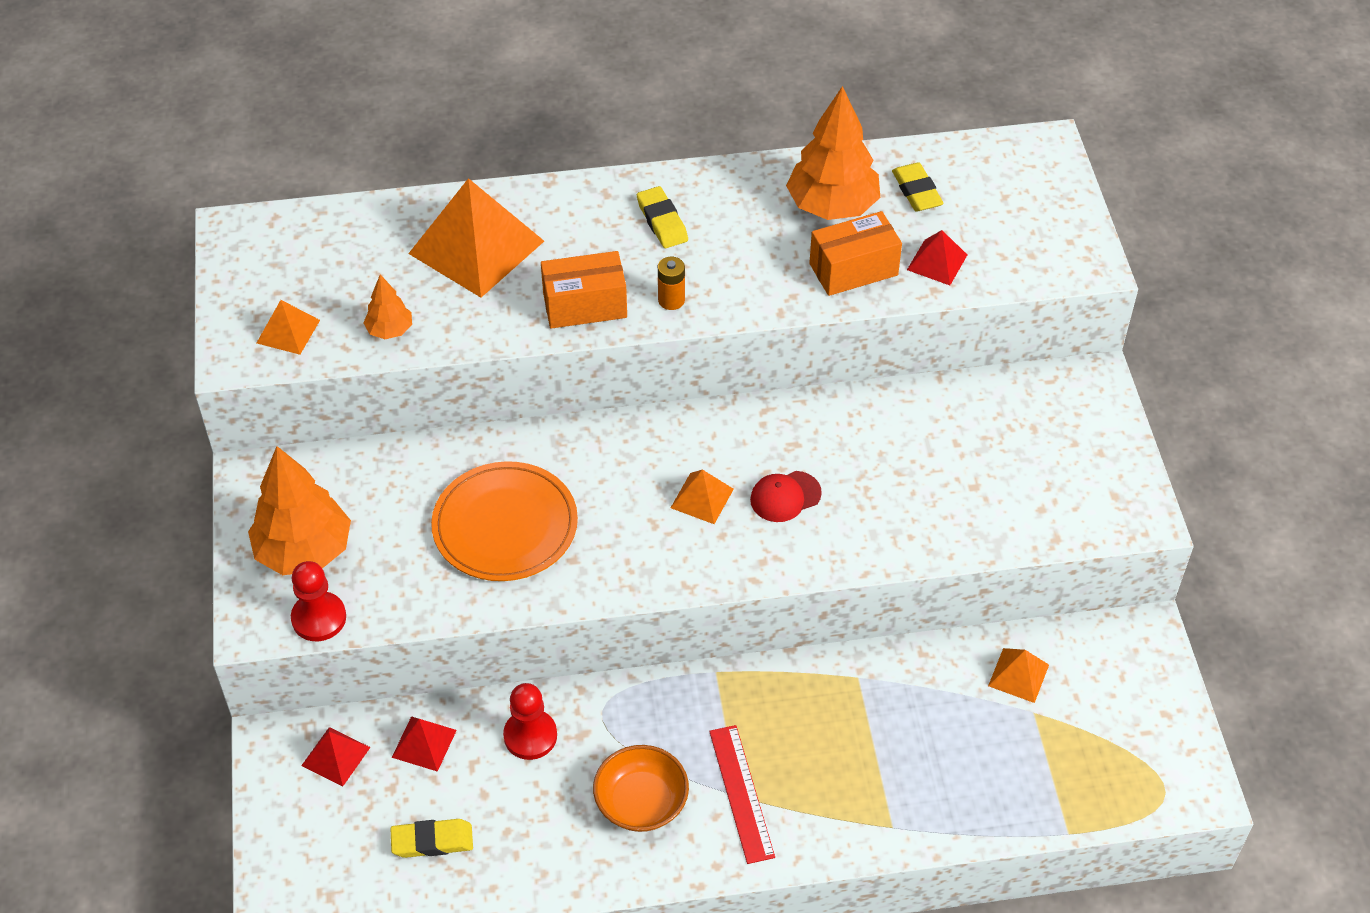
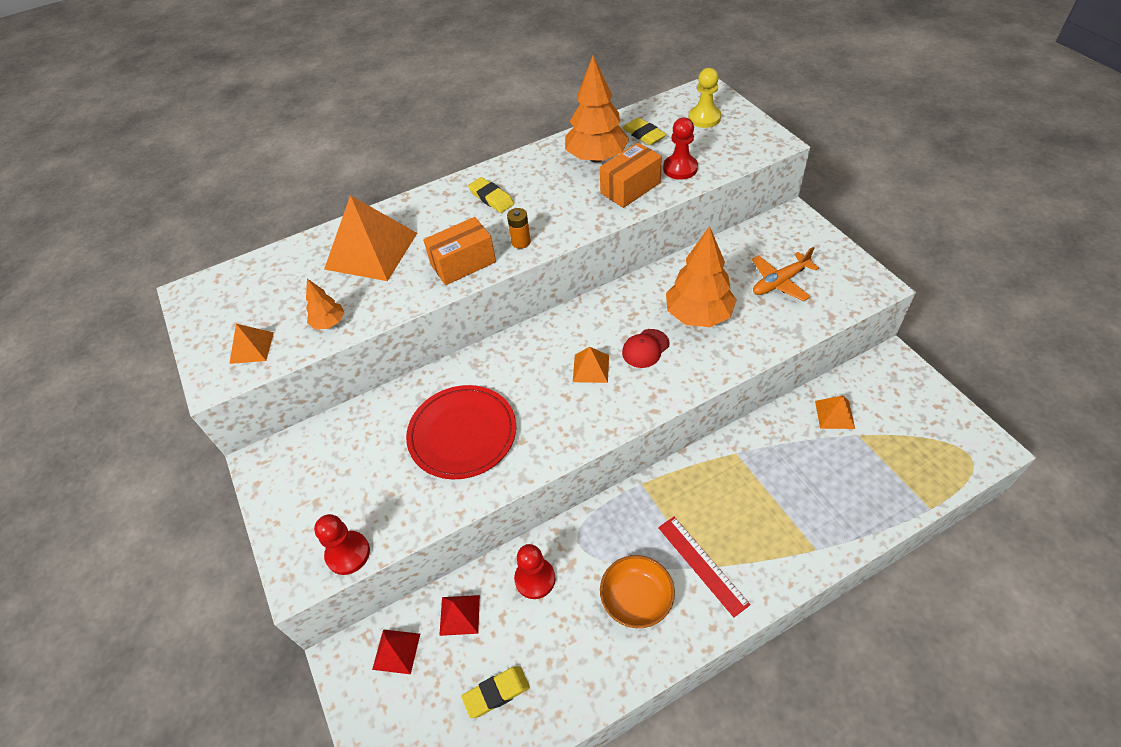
camera: 15 degrees left, 0 degrees up
orange tree [248,446,351,575] -> orange tree moved to [666,226,737,327]
orange plate [431,461,578,581] -> red plate [406,385,516,479]
red pyramid [907,230,967,285] -> red pawn [663,117,698,180]
none -> yellow pawn [688,68,721,128]
none -> orange plane [752,247,819,301]

